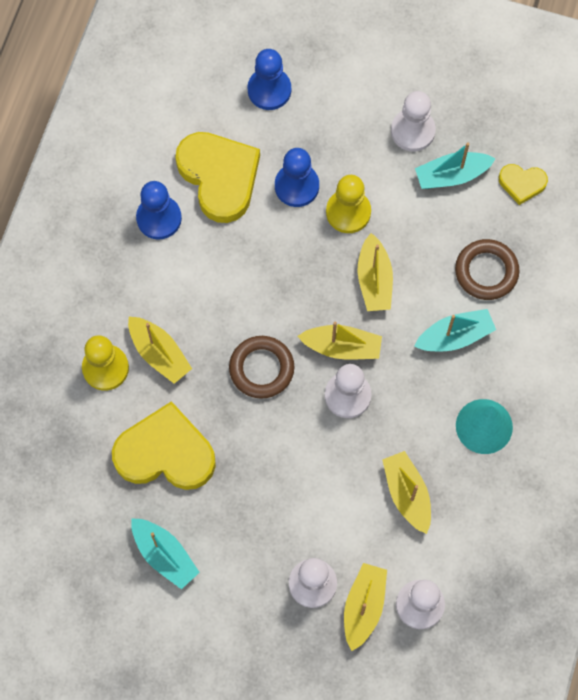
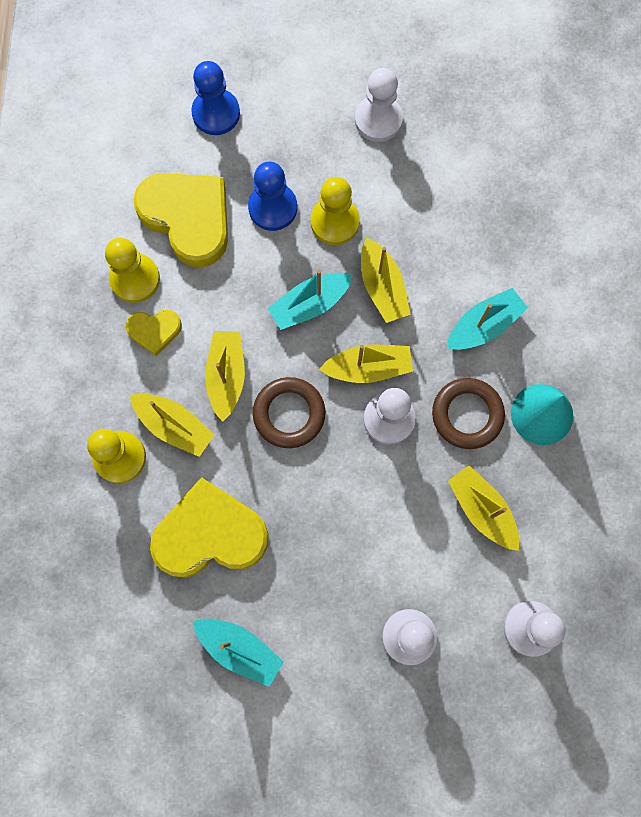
camera: 15 degrees left, 5 degrees up
blue pawn [136,181,182,240] -> yellow pawn [105,238,160,303]
yellow boat [344,563,387,651] -> yellow boat moved to [205,331,245,422]
turquoise boat [415,143,496,189] -> turquoise boat moved to [268,270,353,330]
brown ring [455,239,520,300] -> brown ring moved to [432,378,505,449]
yellow heart [499,164,548,205] -> yellow heart moved to [125,309,182,356]

